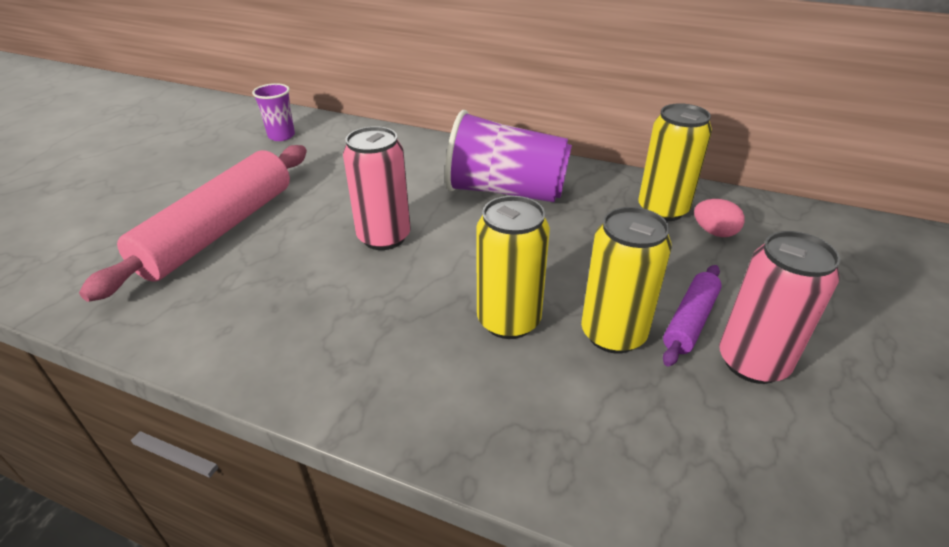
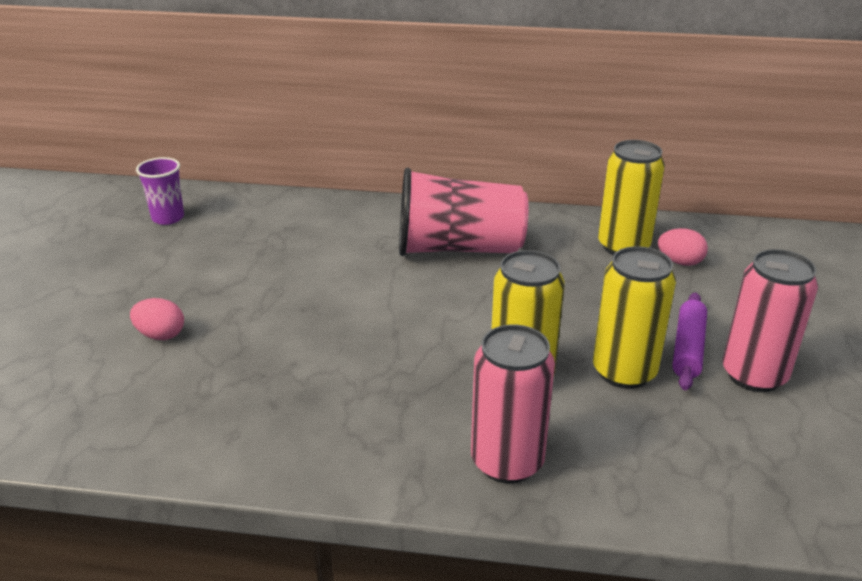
camera: 15 degrees left, 5 degrees down
pink rolling pin [79,145,307,302] -> pink egg [130,298,184,340]
pink can [343,126,411,250] -> pink can moved to [471,325,555,483]
purple cup [445,110,572,202] -> pink cup [399,168,528,256]

